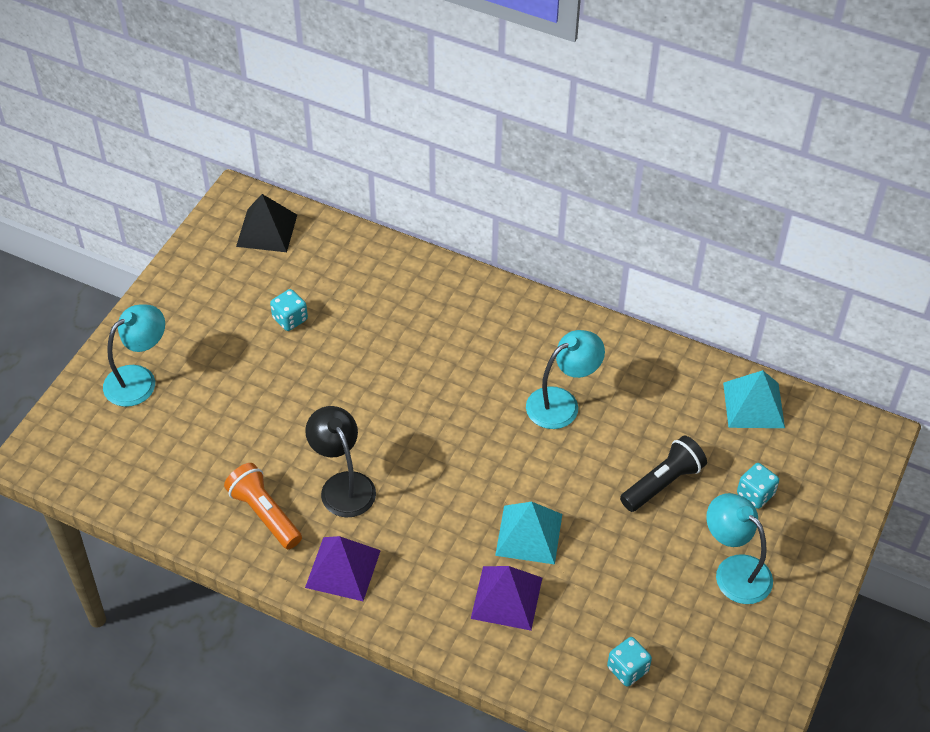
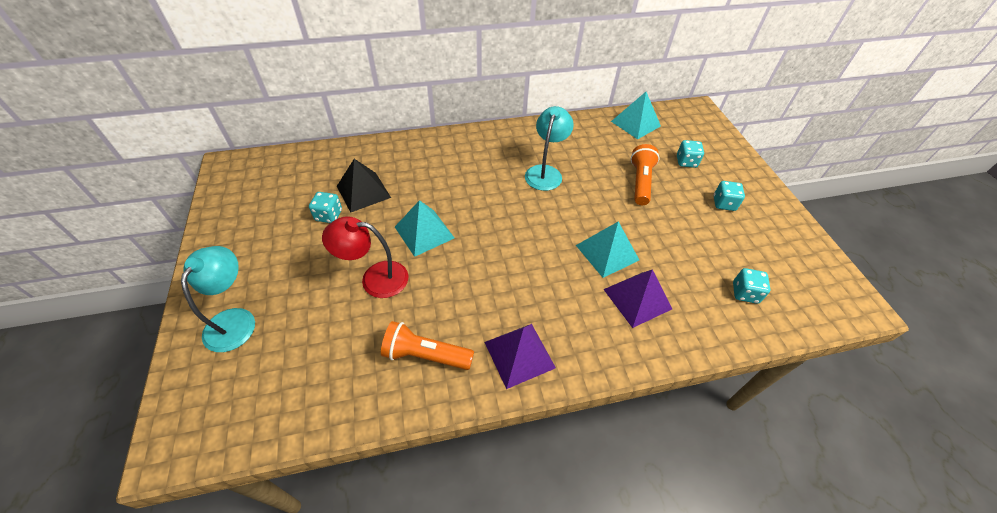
camera: 40 degrees left, 0 degrees up
black pyramid [236,194,297,252] -> black pyramid moved to [337,159,391,212]
black lamp [305,406,376,518] -> none
black flashlight [620,435,707,512] -> orange flashlight [631,144,660,205]
turquoise lamp [706,493,773,604] -> turquoise dice [714,181,745,211]
none -> red lamp [322,216,408,298]
none -> turquoise pyramid [395,200,454,257]

